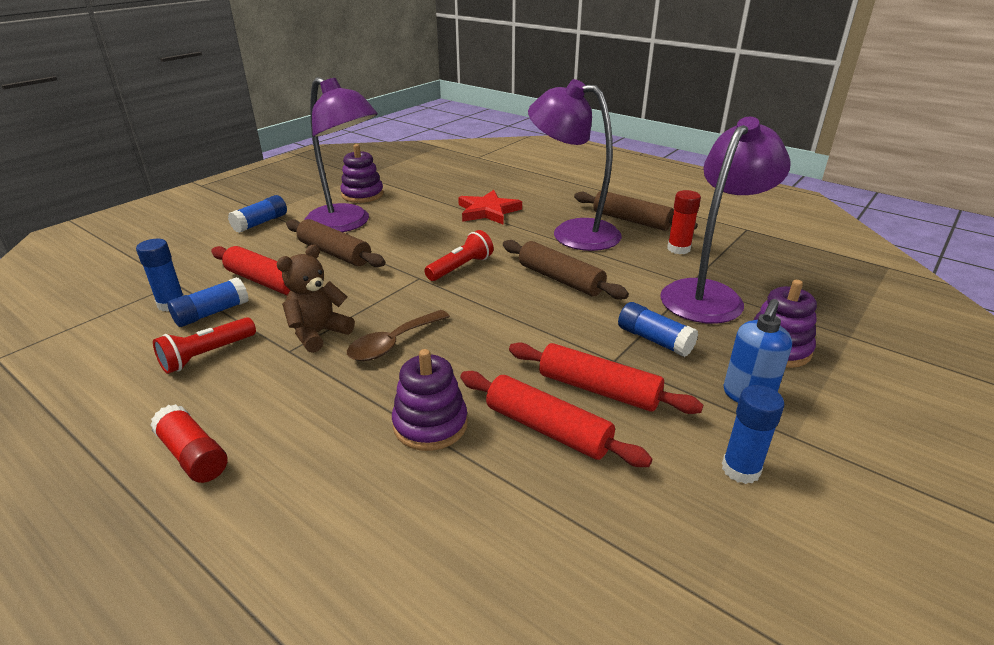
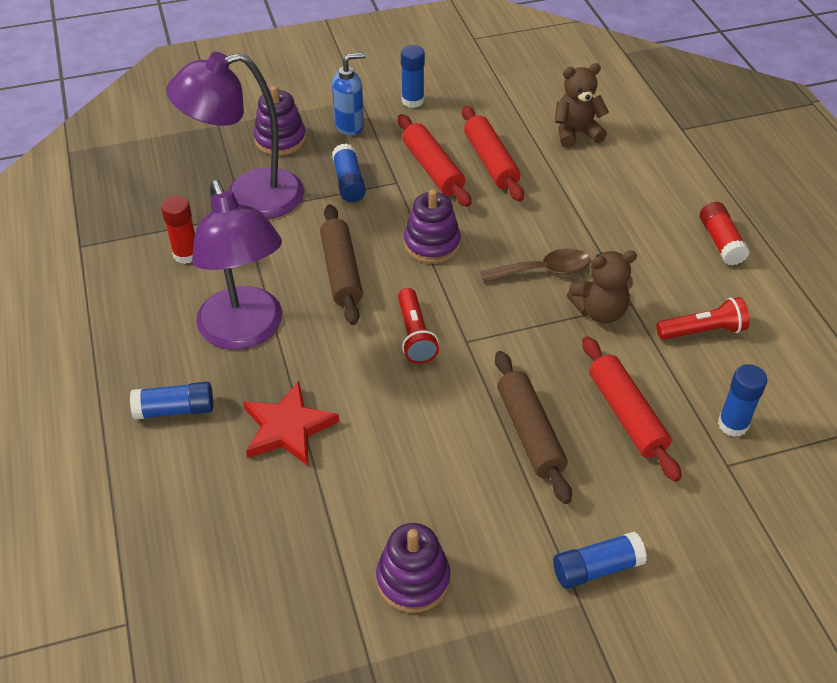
camera: 145 degrees left, 15 degrees up
blue glue stick [168,277,249,327] -> blue glue stick moved to [130,382,213,420]
purple lamp [304,77,378,232] -> none
purple stacking toy [392,349,468,451] -> purple stacking toy moved to [404,189,461,263]
red flashlight [424,230,493,281] -> red flashlight turned 90 degrees counterclockwise [398,288,439,364]
brown rolling pin [574,191,698,231] -> none
none -> brown teddy bear [555,63,609,148]

